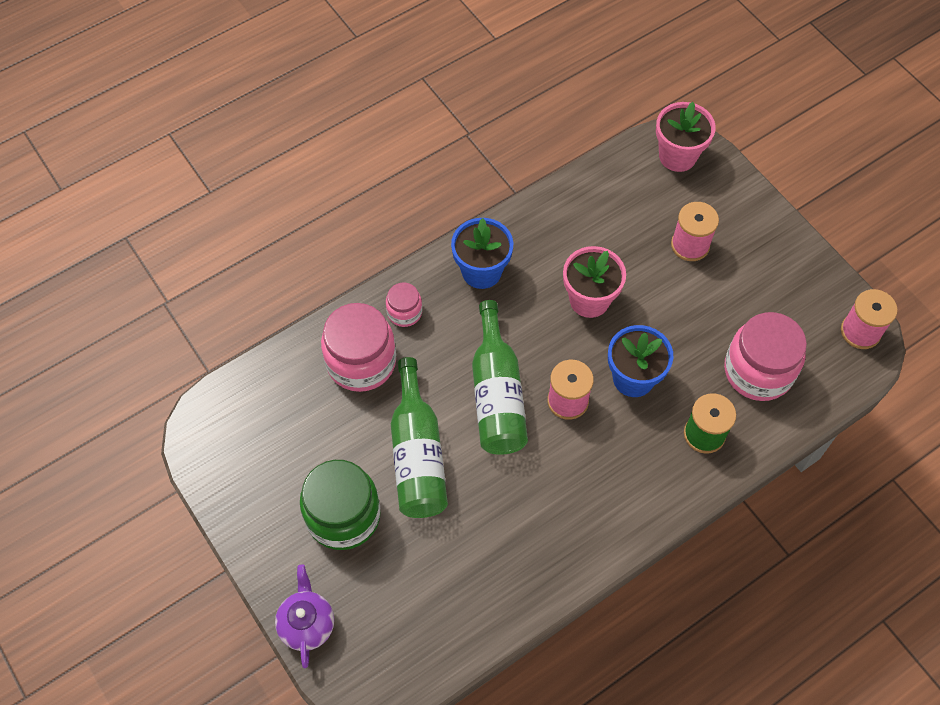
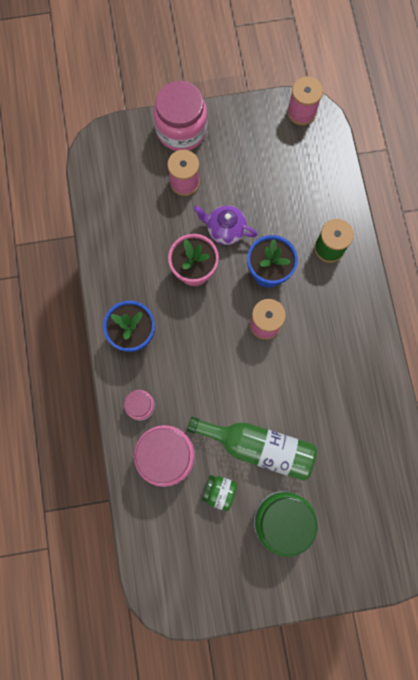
camera: 65 degrees left, 15 degrees up
purple teapot [275,564,334,668] -> purple teapot moved to [194,205,258,245]
green bottle [472,300,528,455] -> none
pink flower pot [656,102,716,172] -> none
pink jar [724,312,807,401] -> pink jar moved to [153,81,207,151]
none -> green jar [202,475,237,511]

